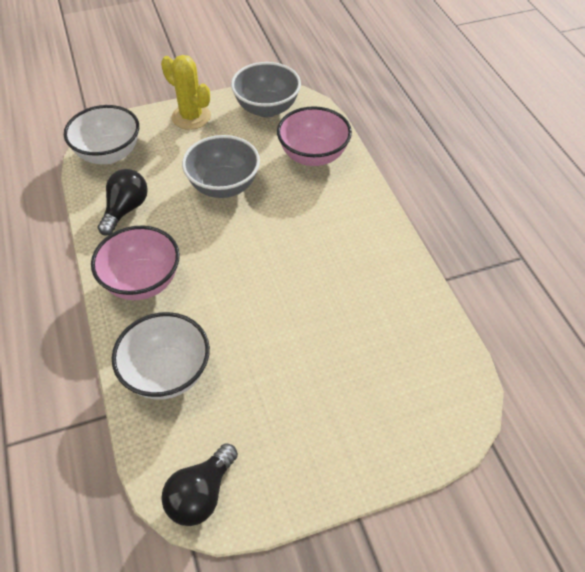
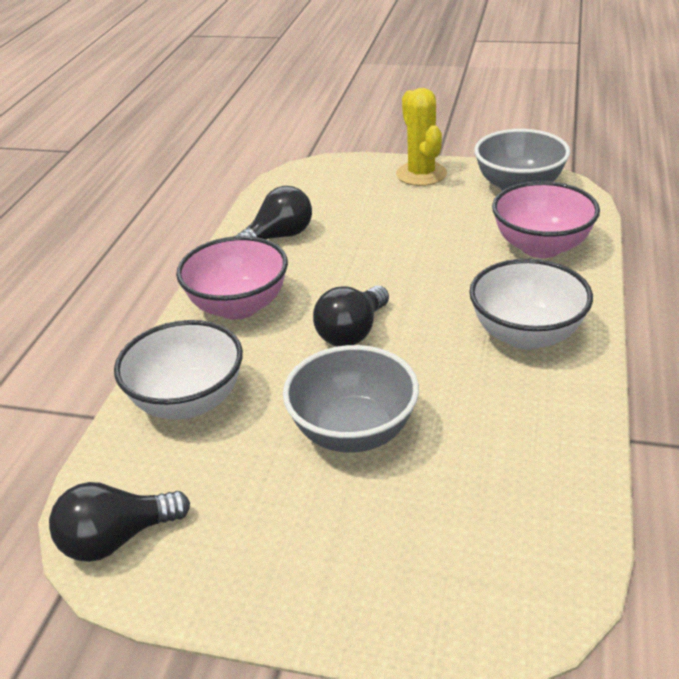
camera: 35 degrees right, 15 degrees down
white bowl [64,105,139,164] -> white bowl moved to [469,259,593,350]
grey bowl [182,135,260,198] -> grey bowl moved to [283,345,419,453]
none -> black light bulb [313,286,389,346]

